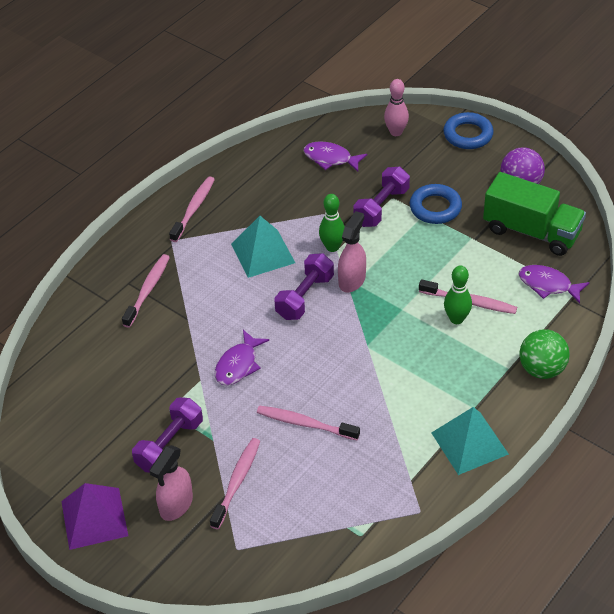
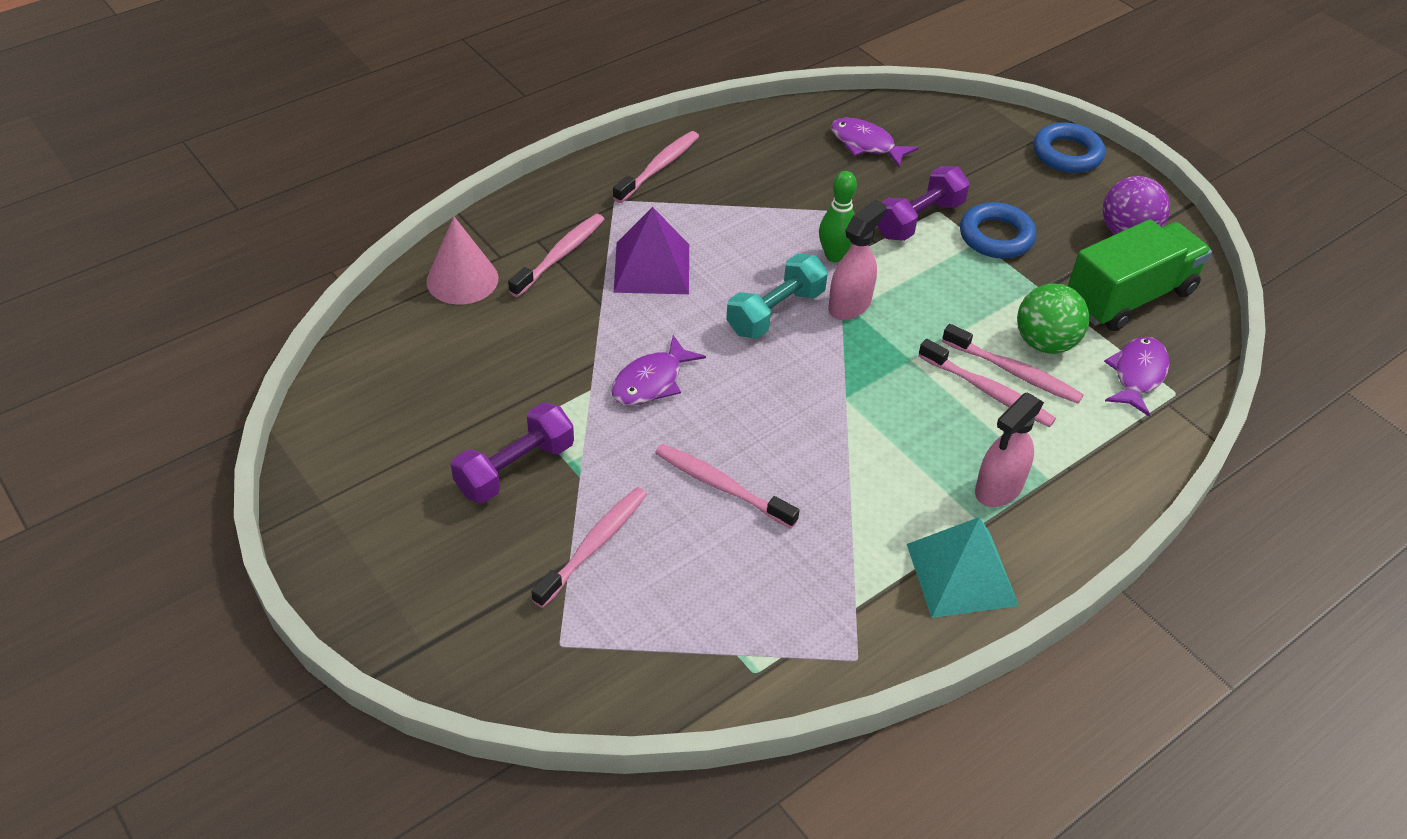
camera: 10 degrees right, 0 degrees up
purple pyramid [61,483,128,550] -> purple pyramid moved to [614,207,689,294]
pink spray bottle [149,445,193,521] -> pink spray bottle moved to [975,393,1044,507]
turquoise pyramid [231,216,295,278] -> none
purple dumbbell [274,253,334,320] -> turquoise dumbbell [726,254,828,339]
pink bowling pin [384,79,409,136] -> none
green bowling pin [444,265,472,324] -> pink toothbrush [918,339,1056,427]
green truck [483,172,586,256] -> green truck turned 75 degrees counterclockwise [1068,219,1212,331]
purple fish [518,265,590,303] -> purple fish turned 75 degrees clockwise [1104,337,1169,416]
green ball [519,329,570,379] -> green ball moved to [1017,284,1089,354]
none -> pink cone [427,217,499,304]

